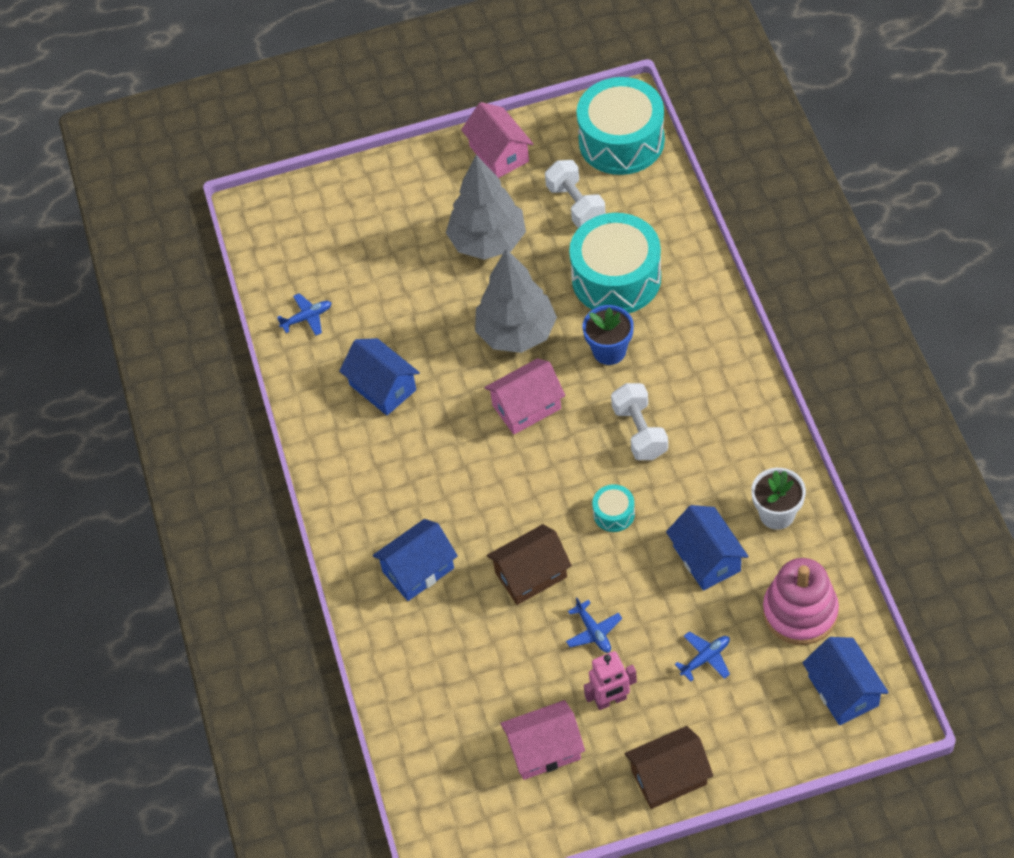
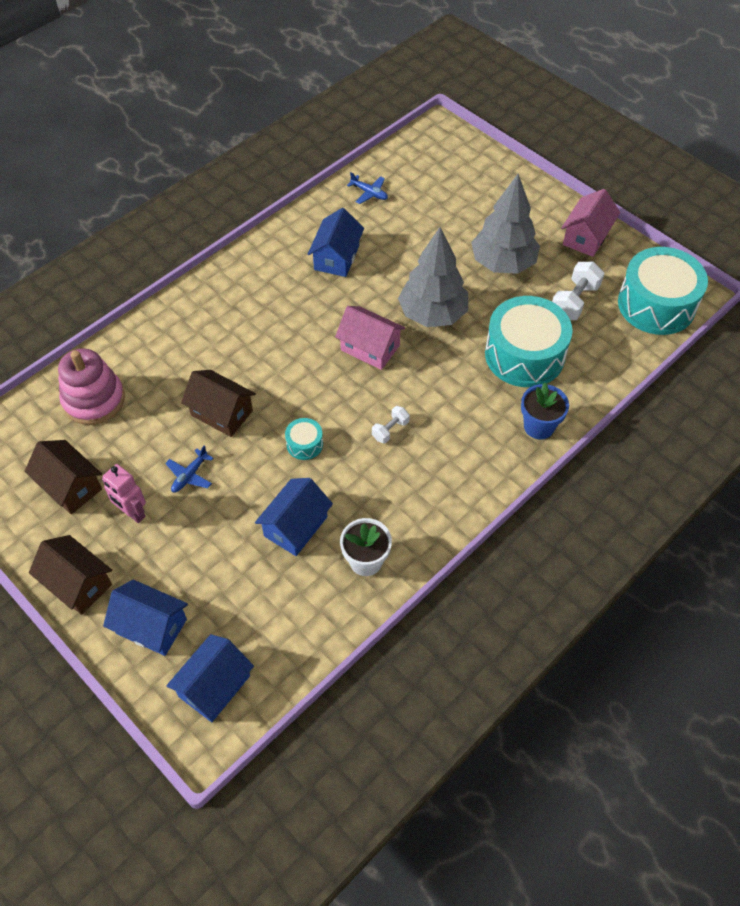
camera: 55 degrees right, 0 degrees up
blue house [373,519,458,601] -> blue house moved to [103,580,188,656]
pink house [500,700,585,780] -> brown house [24,440,102,514]
blue flower pot [583,305,634,365] -> blue flower pot moved to [521,383,569,439]
white dumbbell [611,383,668,460] -> white dumbbell [372,406,410,443], size x0.58
blue plane [675,631,730,681] -> none
pink stacking toy [763,558,839,645] -> pink stacking toy moved to [58,348,125,425]

